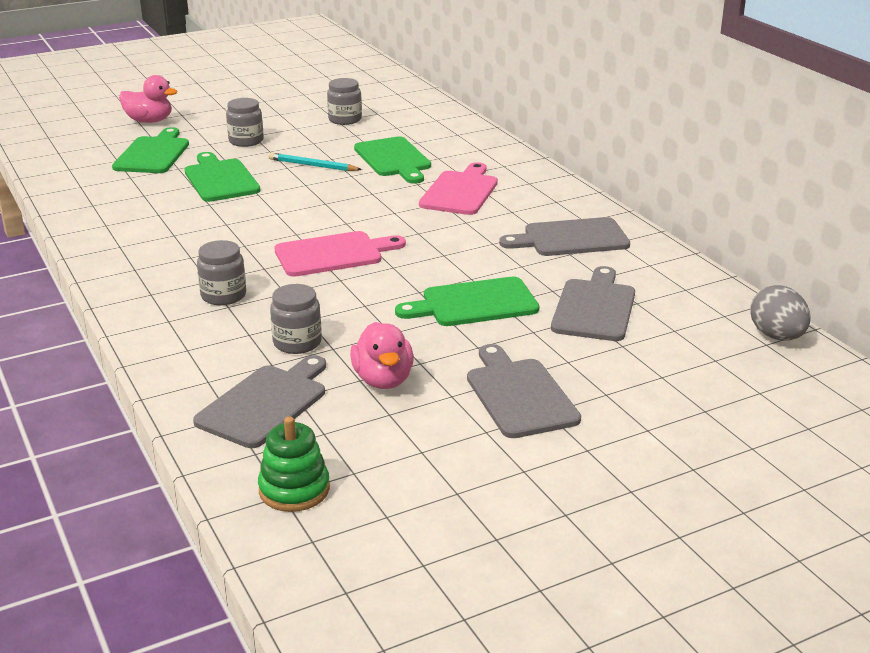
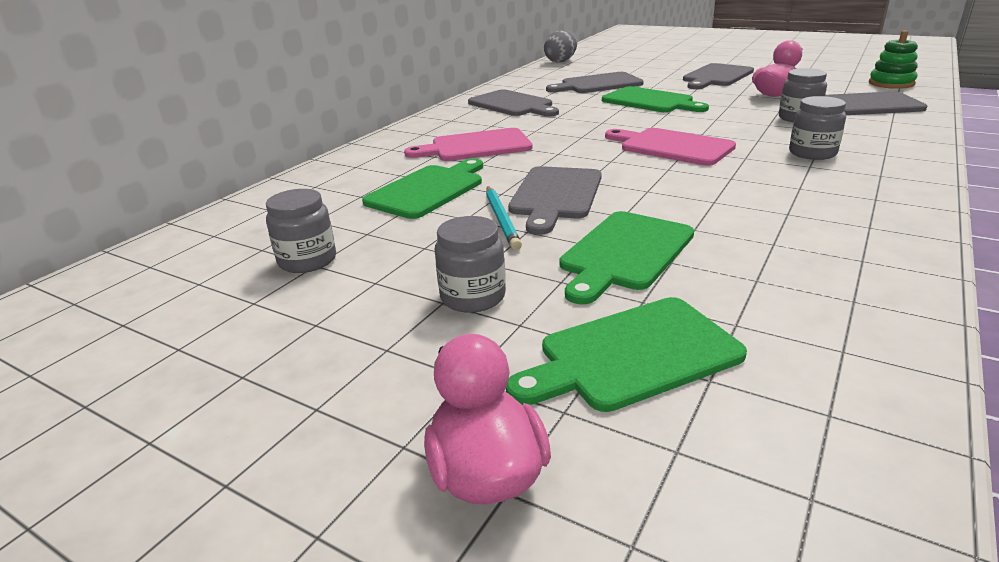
camera: 120 degrees left, 0 degrees up
none -> grey cutting board [508,166,602,235]

